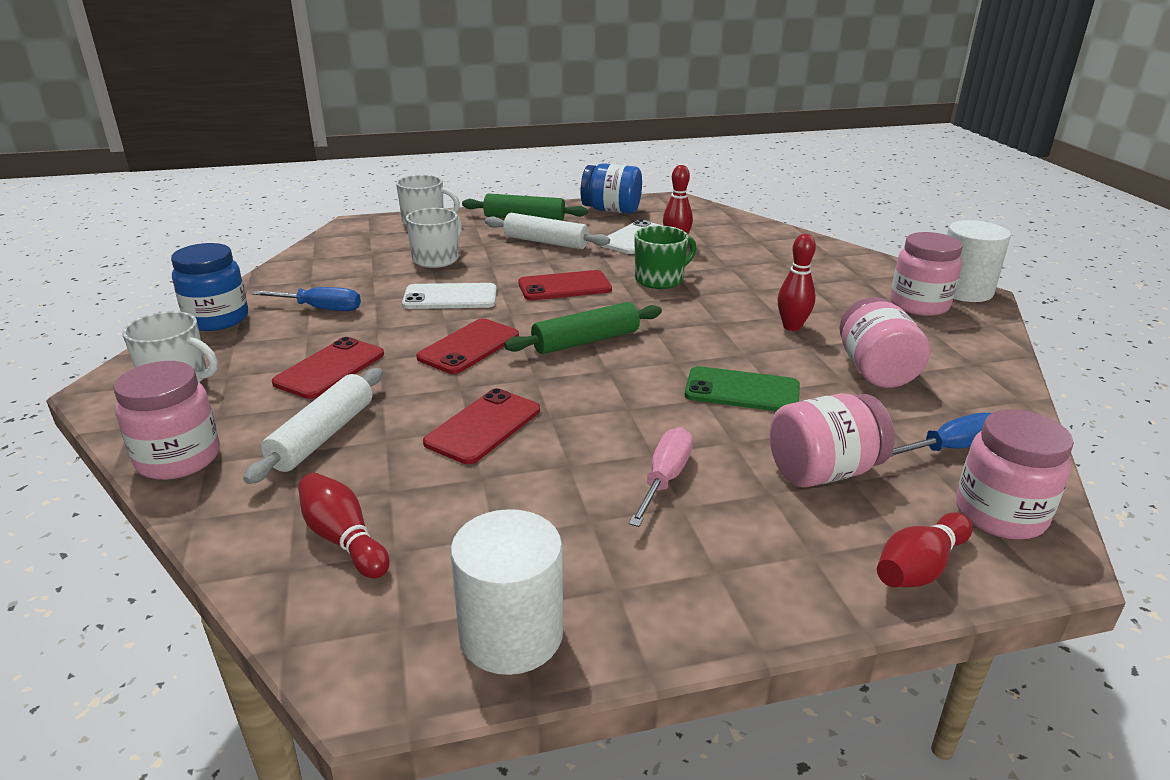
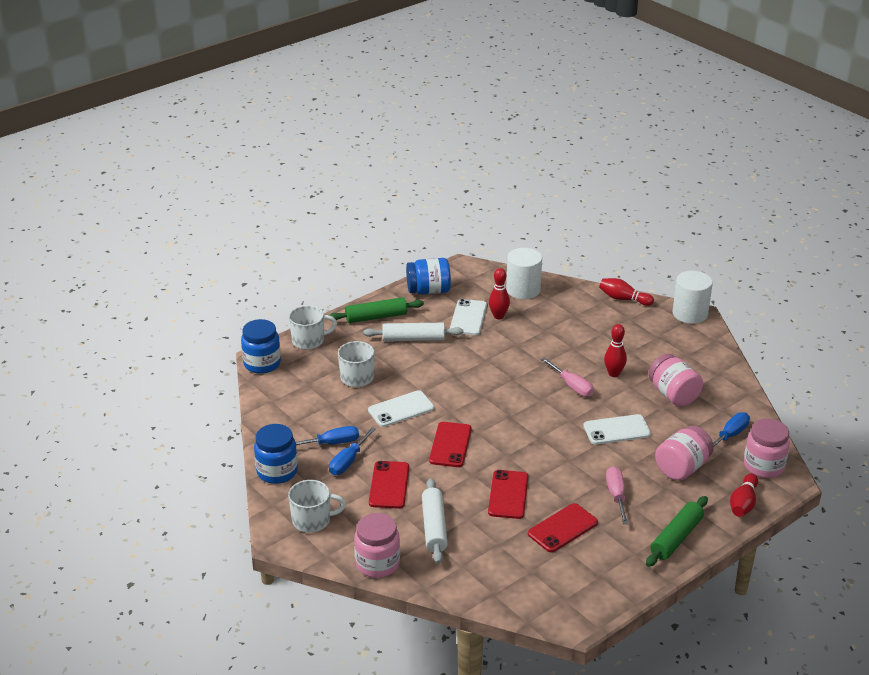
camera: 25 degrees left, 5 degrees up
red bowling pin [298,473,390,578] -> red bowling pin moved to [599,278,654,306]
white cylinder [450,509,563,675] -> white cylinder moved to [506,248,542,299]
green rolling pin [504,302,662,354] -> green rolling pin moved to [646,496,708,567]
red phone [518,270,612,300] -> red phone moved to [528,503,598,552]
green mug [635,226,696,289] -> none
green phone [685,366,800,411] -> white phone [583,414,651,445]
pink jar [890,232,962,316] -> none
none -> blue jar [241,319,281,374]
none -> blue screwdriver [329,427,376,475]
none -> pink screwdriver [541,358,594,397]

